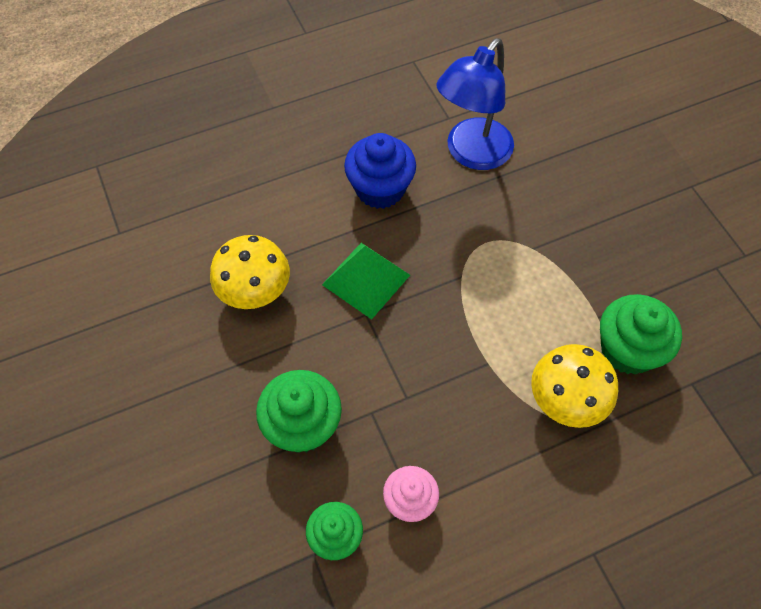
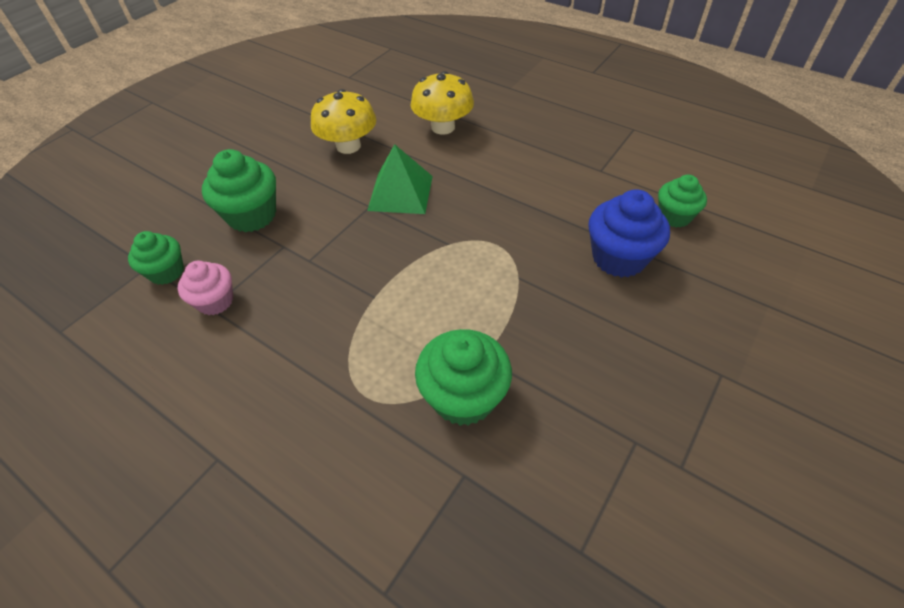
camera: 60 degrees right, 10 degrees down
blue cupcake [344,133,416,209] -> blue cupcake moved to [588,189,670,278]
blue lamp [437,38,514,170] -> none
yellow mushroom [531,344,618,428] -> yellow mushroom moved to [411,71,474,135]
none -> green cupcake [658,175,707,227]

